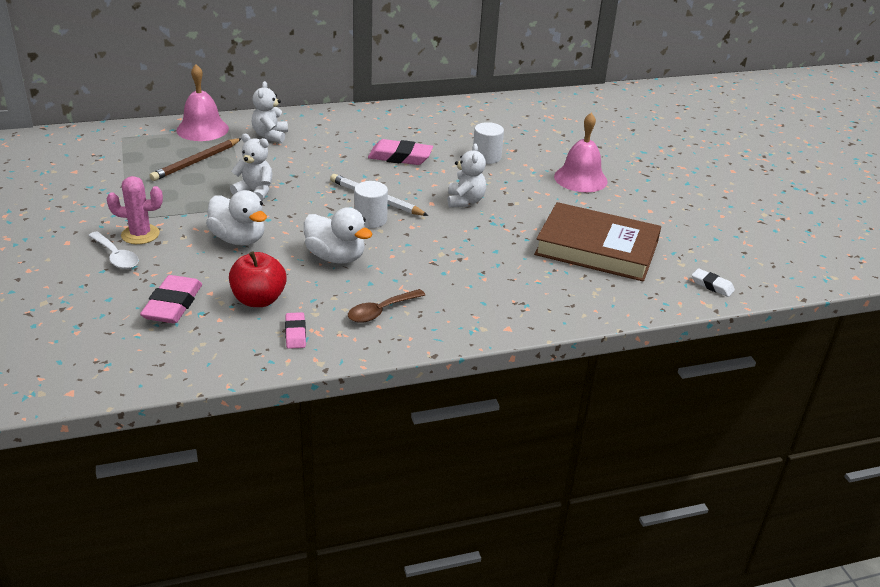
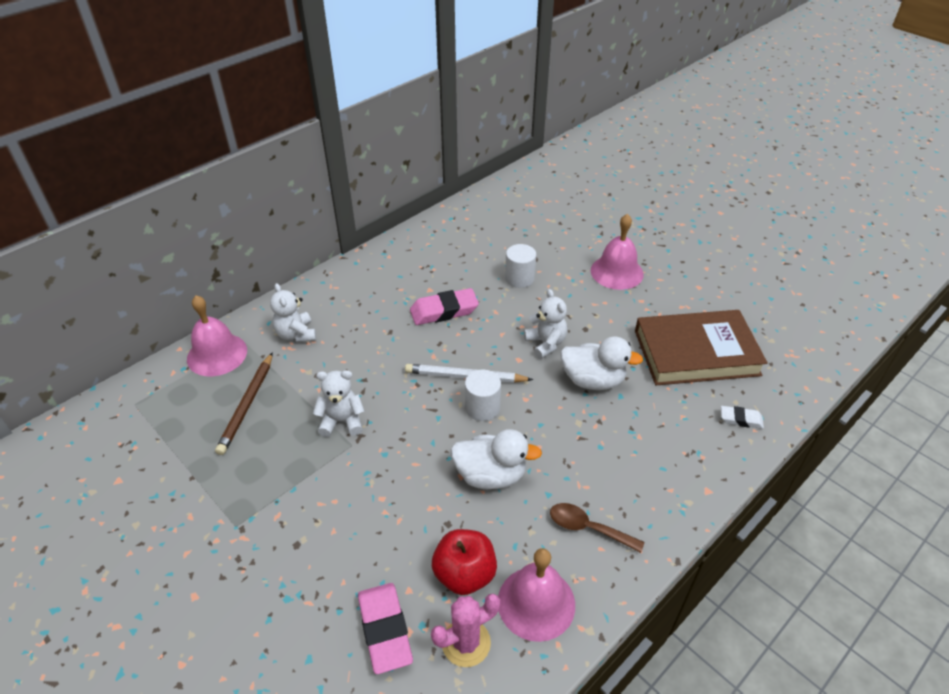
camera: 25 degrees left, 10 degrees up
white spoon [88,231,139,269] -> none
pink cactus [107,176,163,244] -> pink cactus moved to [431,594,500,667]
white duck [206,190,267,245] -> white duck moved to [560,336,643,390]
pink eraser [285,312,306,349] -> pink bell [498,548,575,642]
brown spoon [348,289,425,323] -> brown spoon turned 90 degrees clockwise [550,503,644,553]
white eraser [692,268,735,297] -> white eraser moved to [721,406,764,429]

